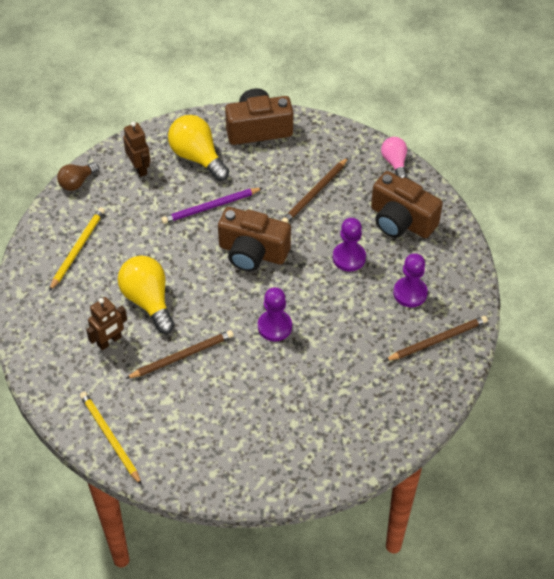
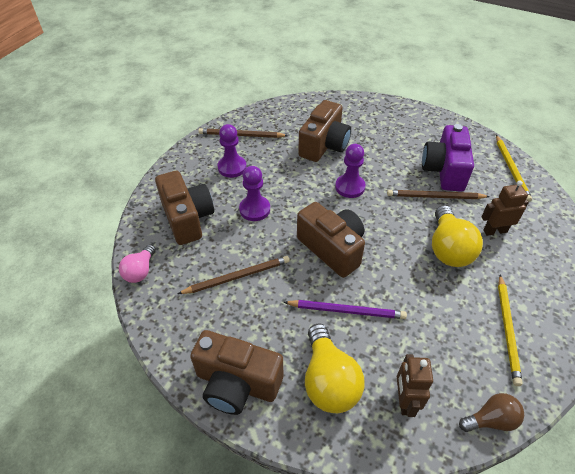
camera: 150 degrees left, 5 degrees down
yellow pencil [49,207,105,291] -> yellow pencil turned 45 degrees counterclockwise [498,274,522,386]
none -> brown camera [298,100,351,162]
none -> purple camera [422,124,474,192]

